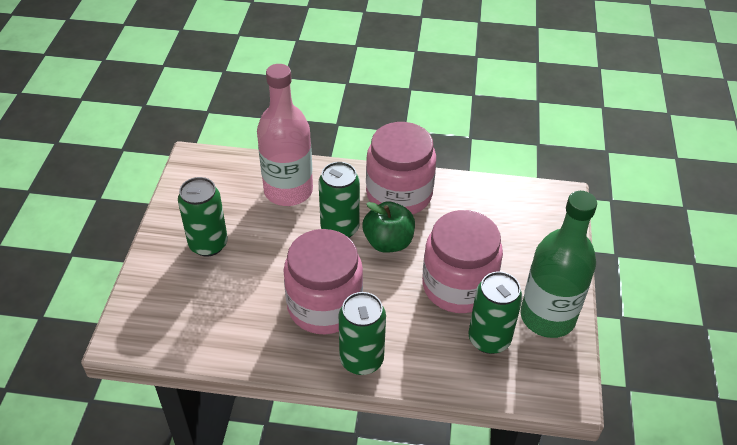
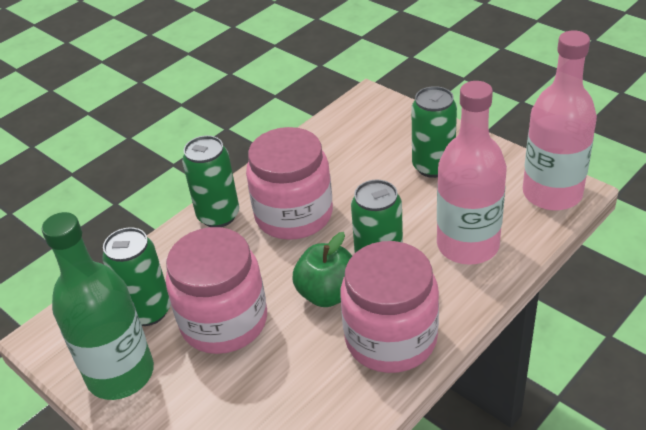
camera: 130 degrees right, 5 degrees down
none -> pink bottle [523,31,597,210]

